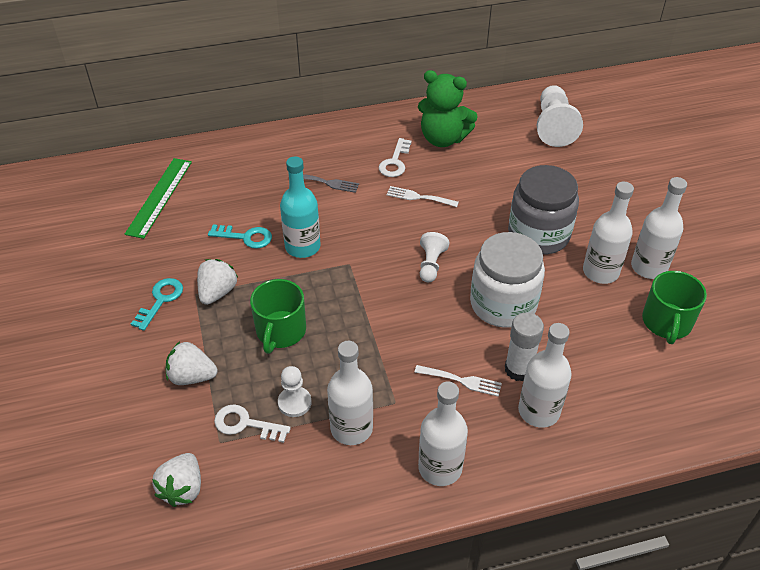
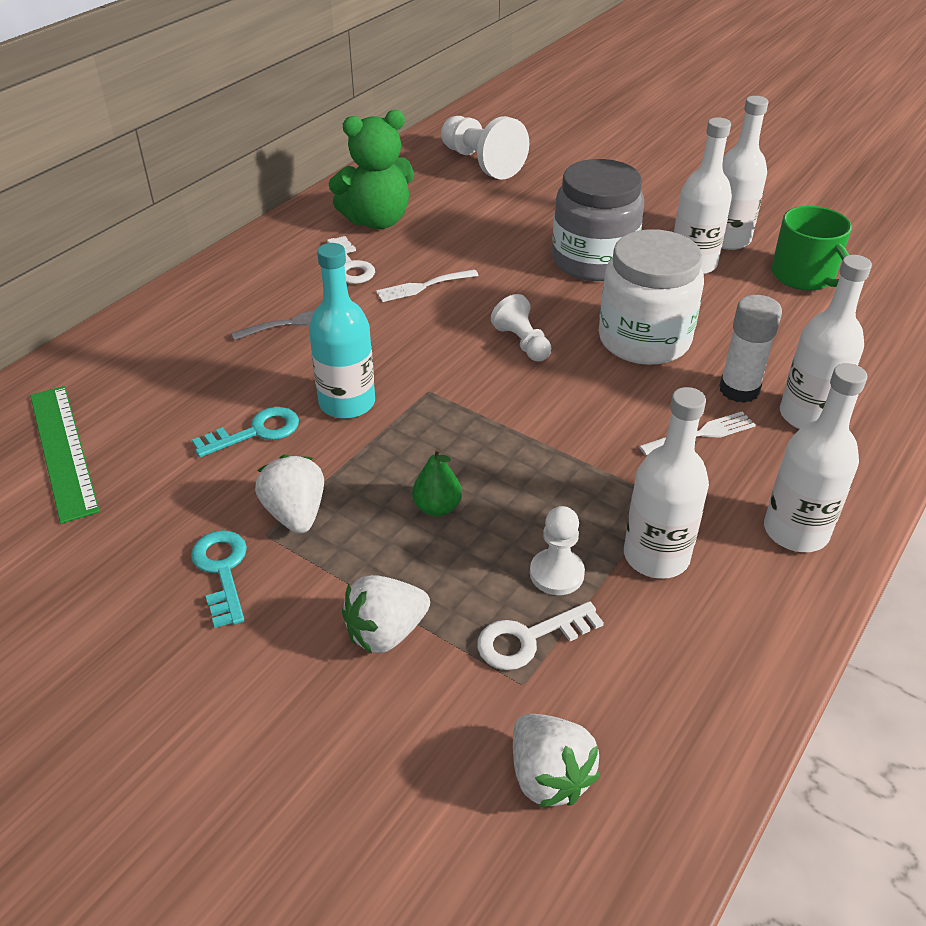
camera: 40 degrees left, 5 degrees down
green mug [250,279,306,354] -> green pear [412,448,462,517]

